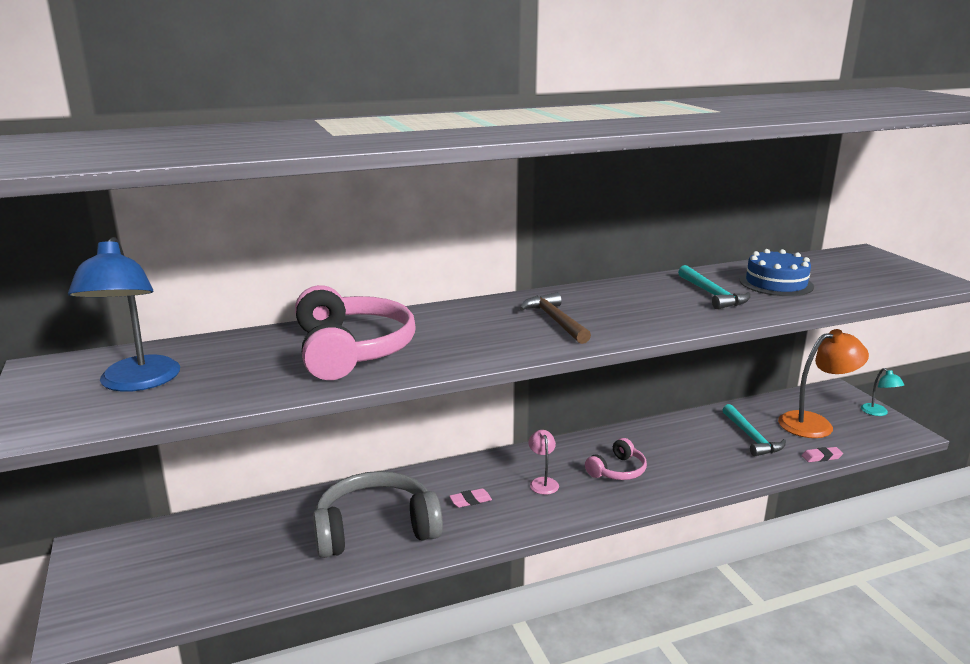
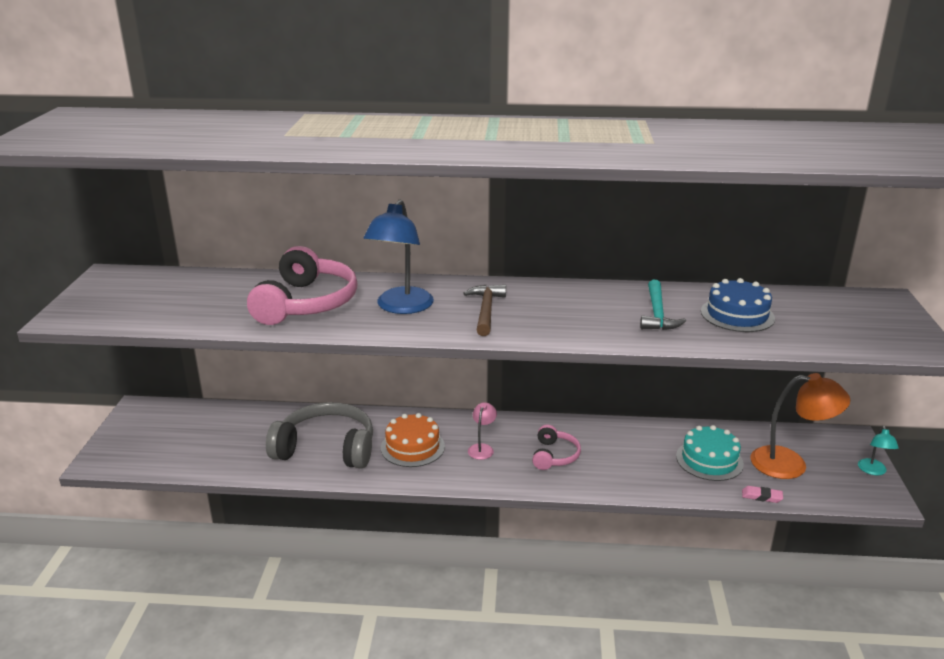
camera: 25 degrees right, 5 degrees up
blue lamp [68,237,180,392] -> blue lamp moved to [363,200,434,314]
pink eraser [449,488,492,508] -> orange cake [381,413,445,467]
pink headphones [585,438,647,480] -> pink headphones turned 60 degrees counterclockwise [532,425,581,470]
turquoise hammer [723,404,786,456] -> turquoise cake [676,425,744,481]

